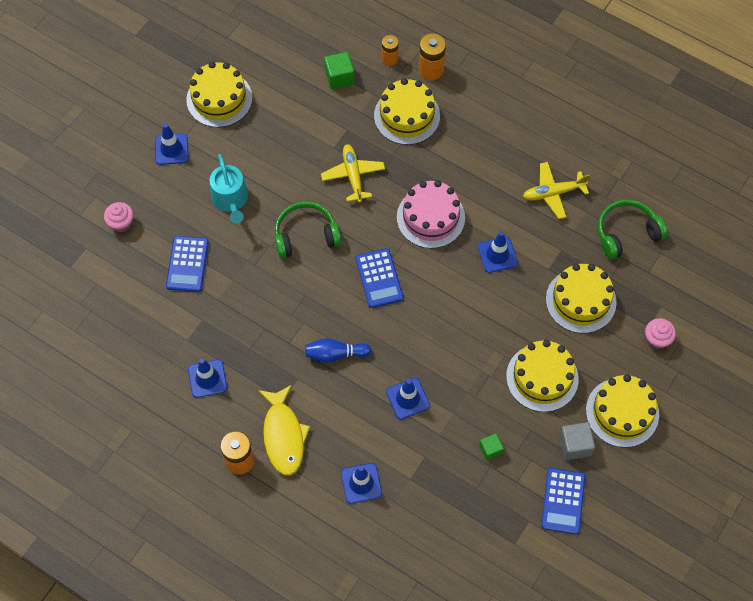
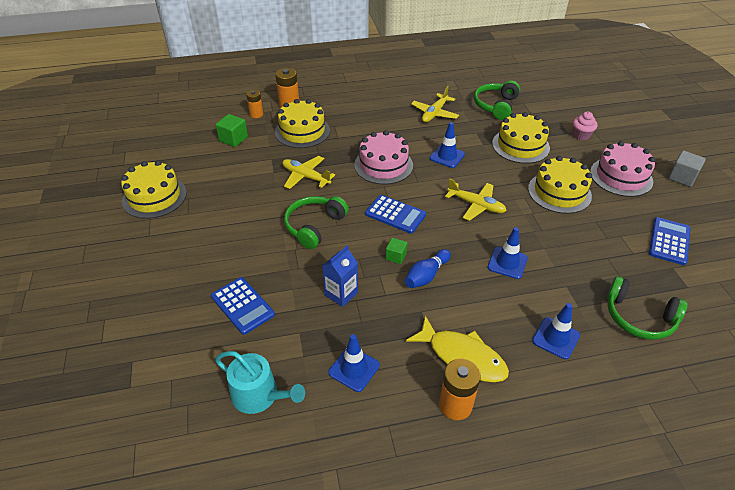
camera: 45 degrees left, 20 degrees down
pink cupcake [104,202,134,232] -> none
blue traffic cone [155,124,189,165] -> none
turquoise watering can [210,154,248,223] -> turquoise watering can moved to [215,351,305,414]
green cube [479,433,504,460] -> green cube moved to [386,238,407,264]
blue calculator [541,468,585,534] -> blue calculator turned 120 degrees counterclockwise [649,217,690,265]
grey cube [559,422,595,460] -> grey cube moved to [668,151,706,187]
yellow cake [586,374,659,448] -> pink cake [590,141,655,197]
none -> blue carton [322,245,358,307]
none -> yellow plane [445,179,507,221]
none -> green headphones [607,276,688,340]

